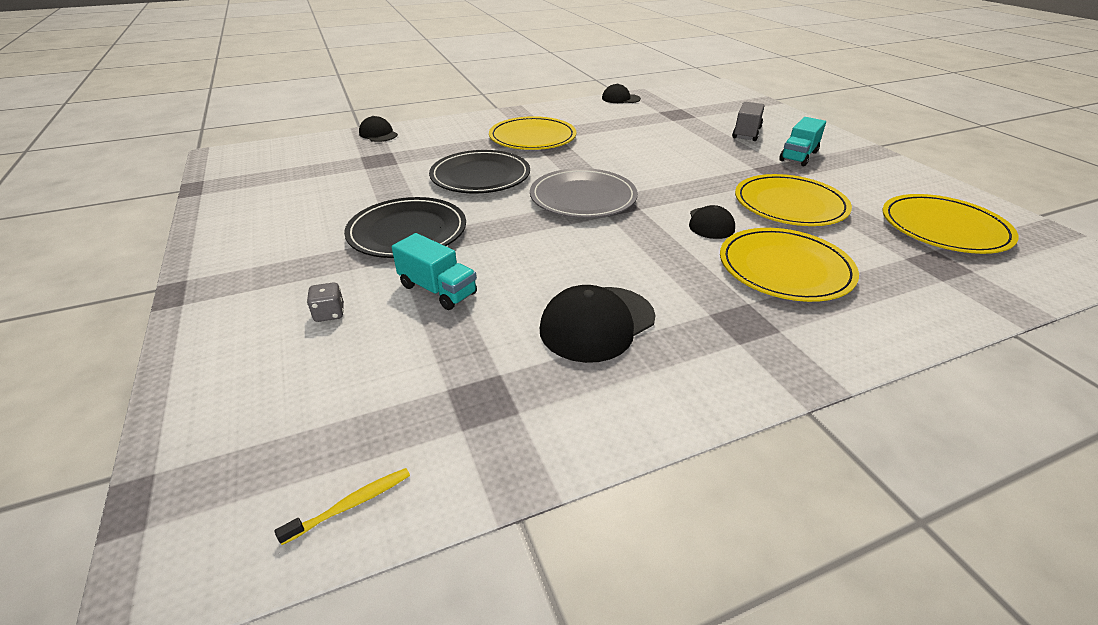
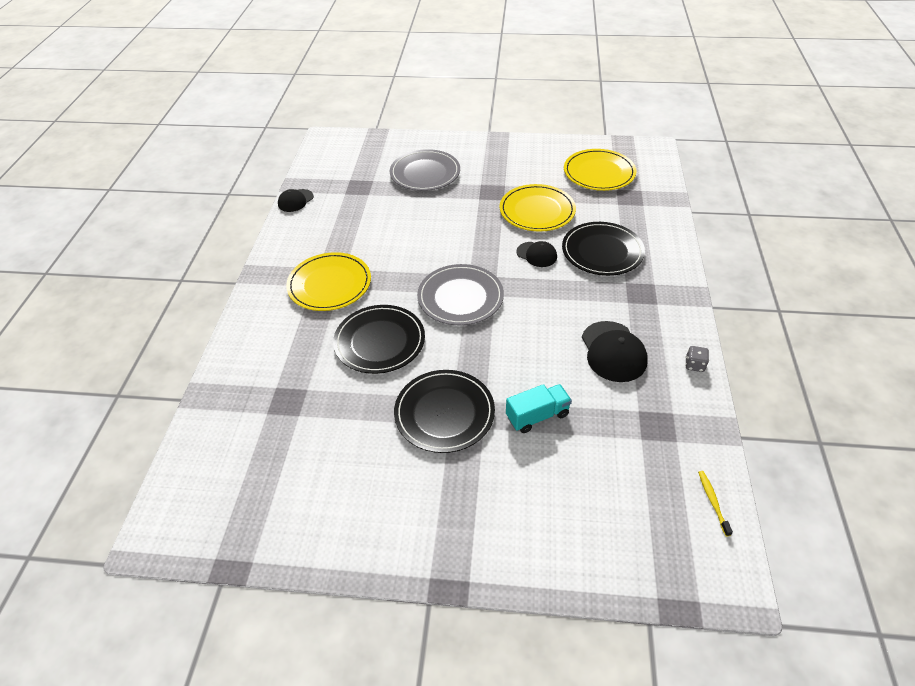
camera: 60 degrees left, 10 degrees up
grey dice [307,283,344,322] -> grey dice moved to [685,346,709,372]
black cap [359,116,398,142] -> none
yellow plate [720,228,859,302] -> black plate [562,222,645,276]
grey truck [732,102,765,141] -> grey plate [390,149,460,191]
turquoise truck [779,117,826,166] -> none

